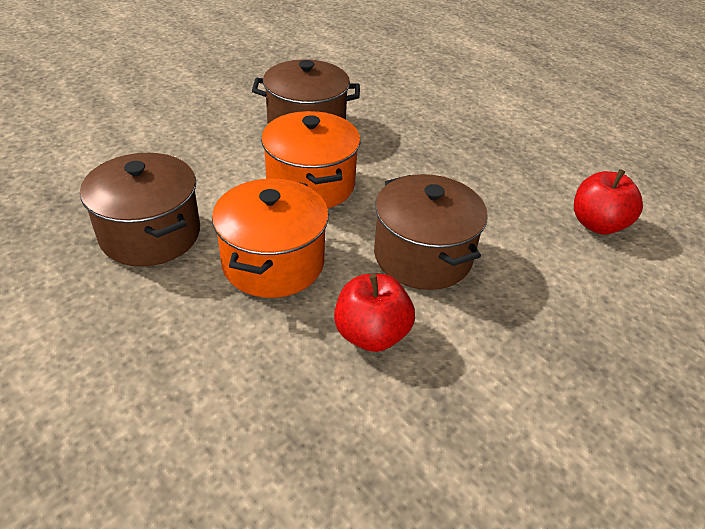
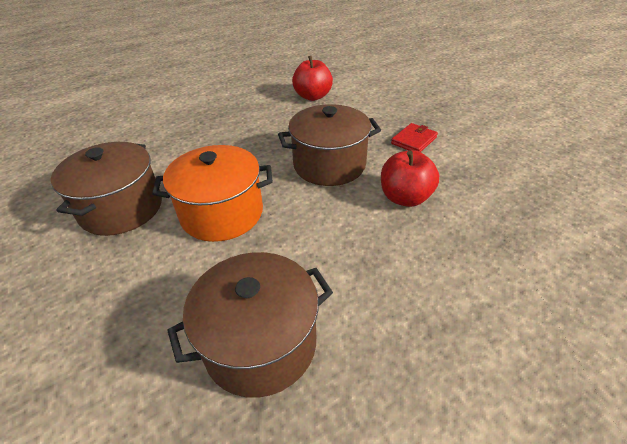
camera: 75 degrees left, 0 degrees up
orange pot [212,179,329,298] -> none
none -> red wallet [391,123,438,152]

